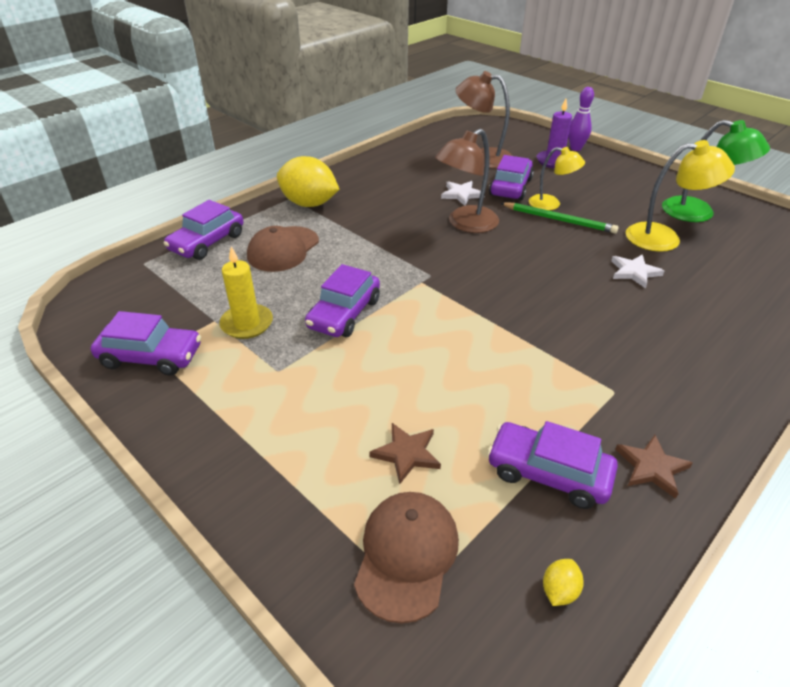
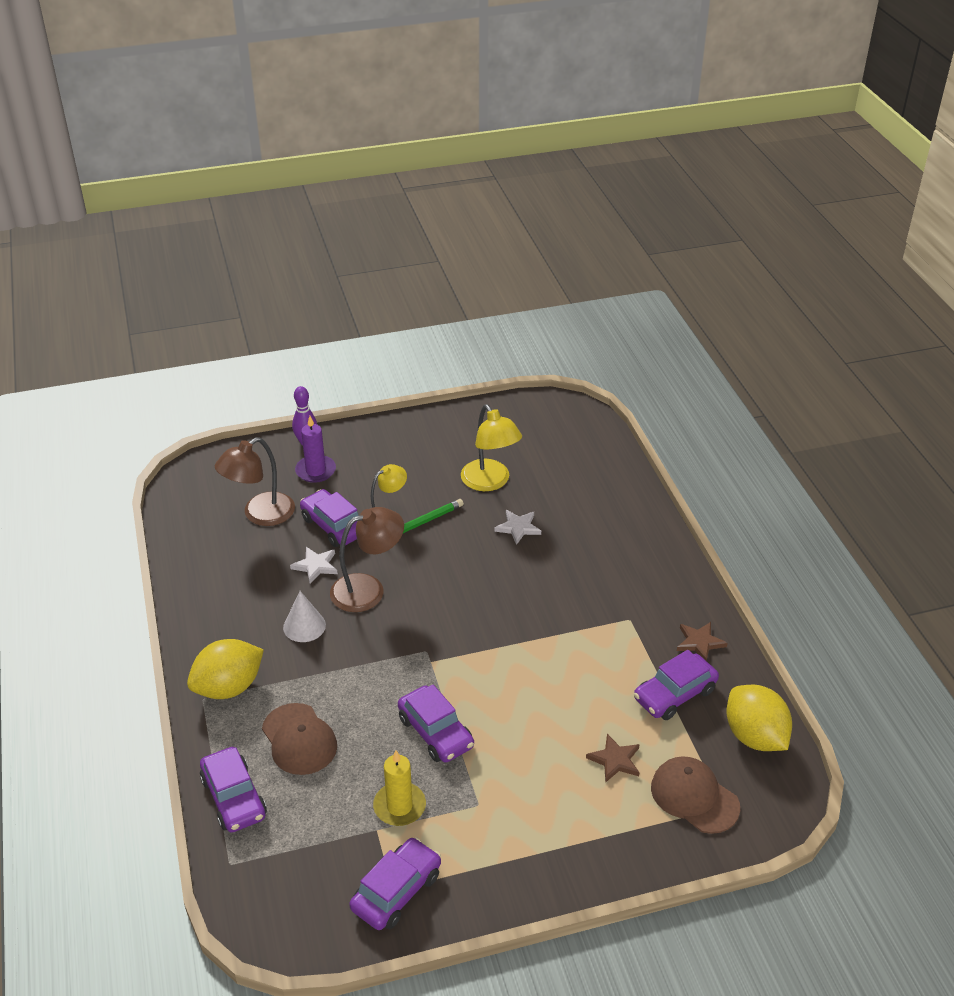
camera: 60 degrees left, 0 degrees up
brown lamp [435,129,499,233] -> brown lamp turned 105 degrees counterclockwise [330,507,404,612]
yellow lemon [543,559,584,606] -> yellow lemon [726,685,792,751], size x2.47
yellow lamp [626,140,735,252] -> yellow lamp turned 120 degrees clockwise [461,405,522,491]
green lamp [662,120,770,222] -> none
none -> white cone [283,591,326,642]

